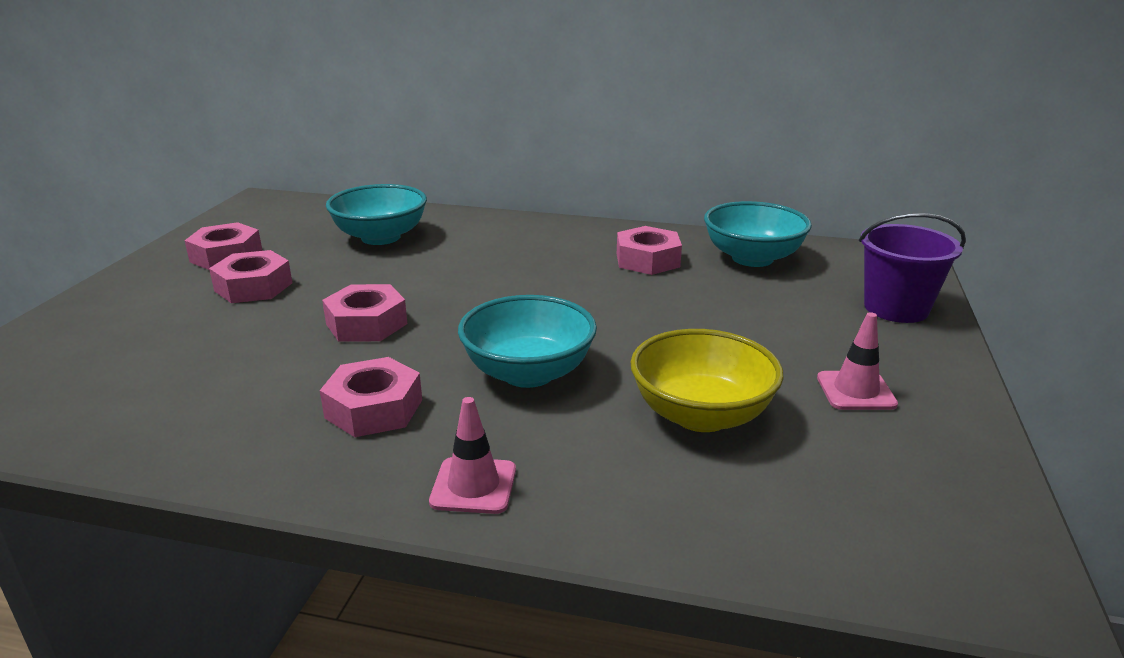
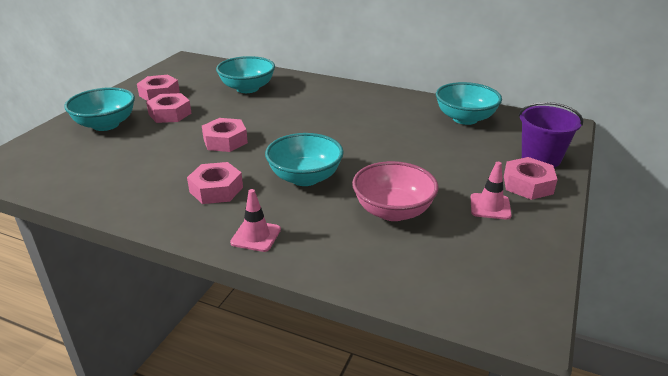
camera: 10 degrees right, 5 degrees up
pink nut [617,226,682,275] -> pink nut moved to [504,157,558,200]
yellow bowl [630,329,784,432] -> pink bowl [352,161,439,221]
none -> turquoise bowl [64,87,135,131]

